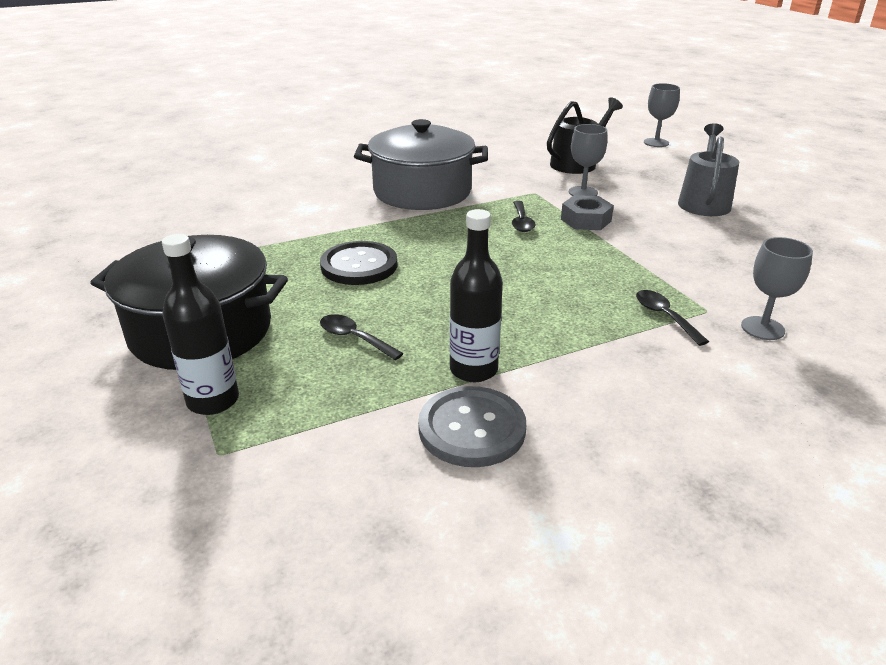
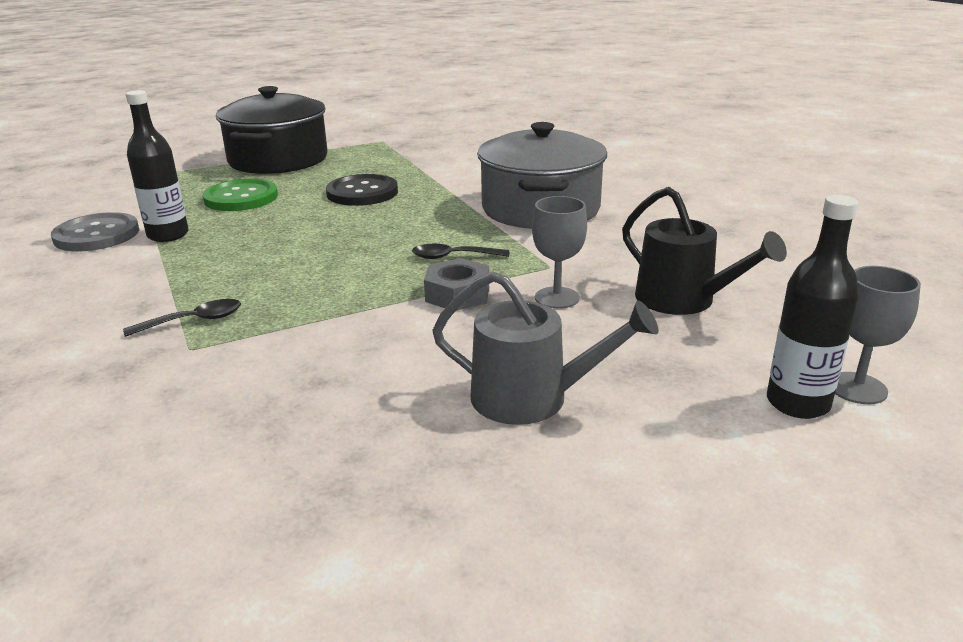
camera: 90 degrees right, 5 degrees down
black bottle [162,234,239,415] -> black bottle moved to [767,195,859,419]
black spoon [320,314,404,360] -> green button [202,179,278,211]
grey goblet [741,237,813,340] -> none

